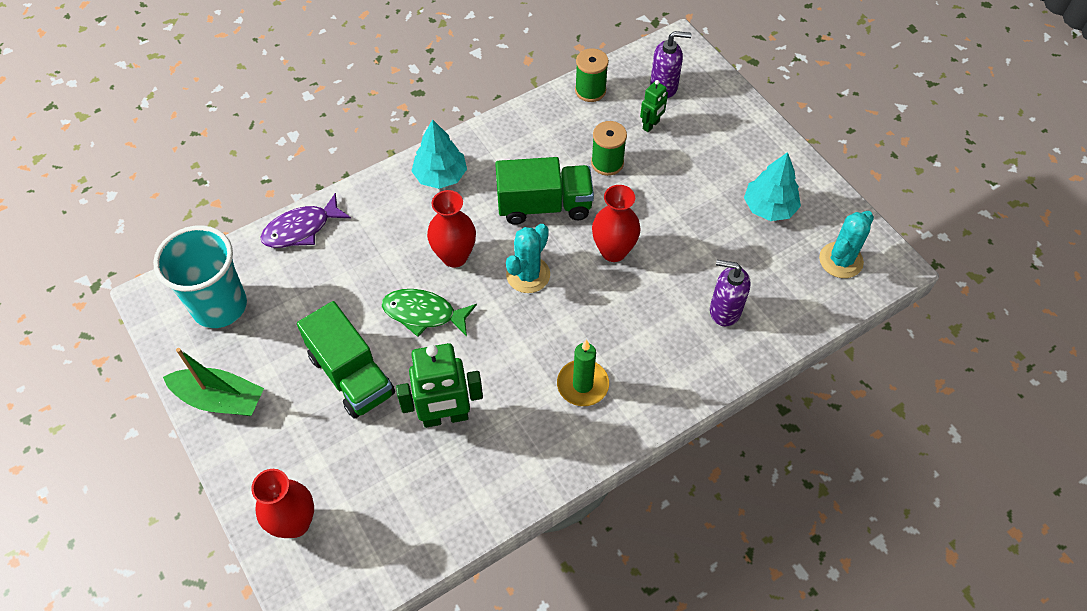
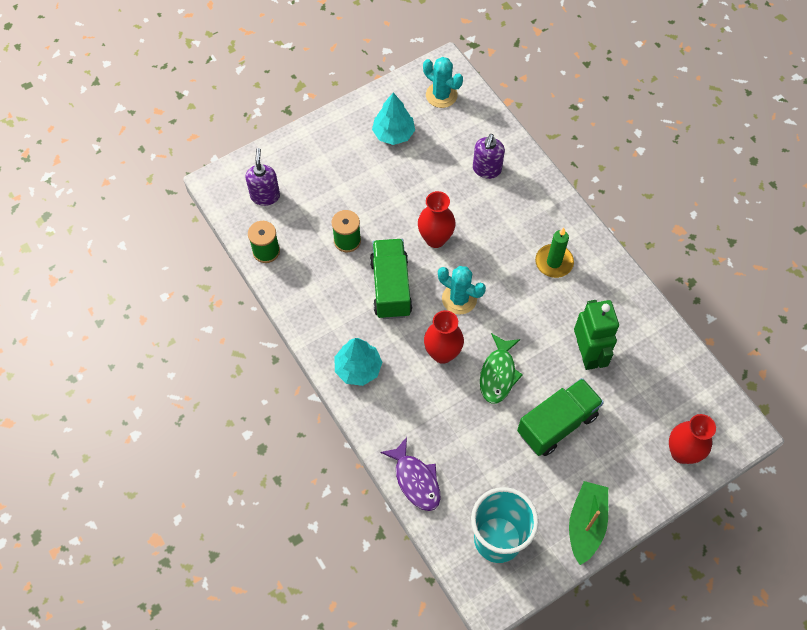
camera: 90 degrees left, 5 degrees up
green robot [640,80,668,132] -> none

